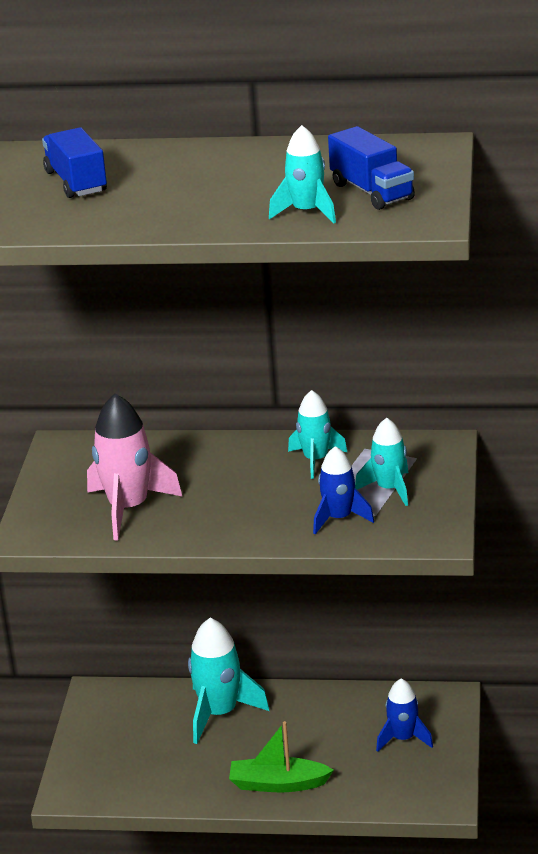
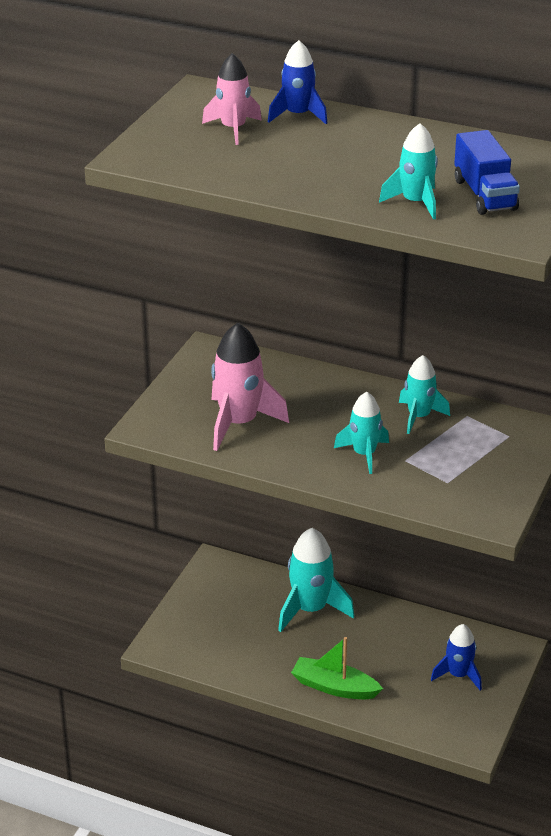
camera: 15 degrees right, 5 degrees up
blue truck [42,127,107,198] -> pink rocket [202,53,262,145]
blue rocket [313,446,374,534] -> blue rocket moved to [268,40,327,124]
turquoise rocket [355,418,408,506] -> turquoise rocket moved to [334,392,389,474]

